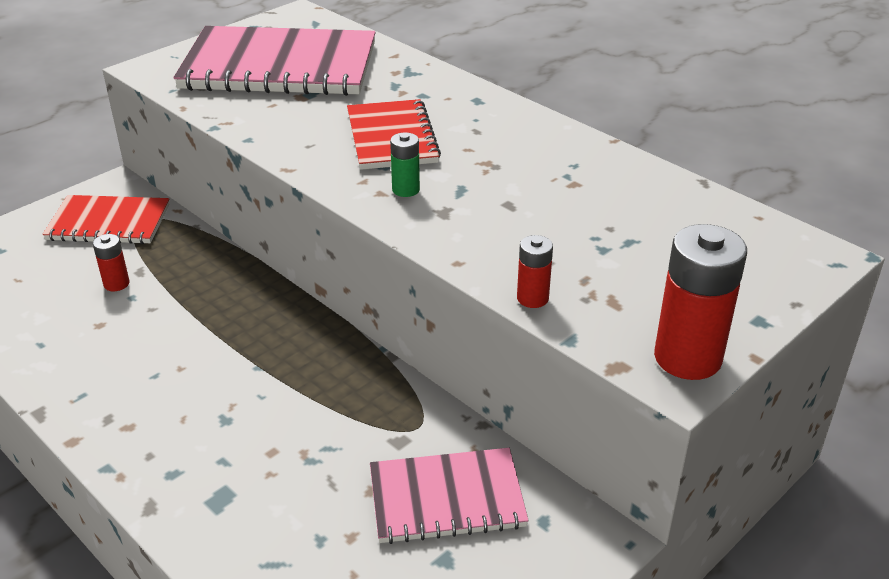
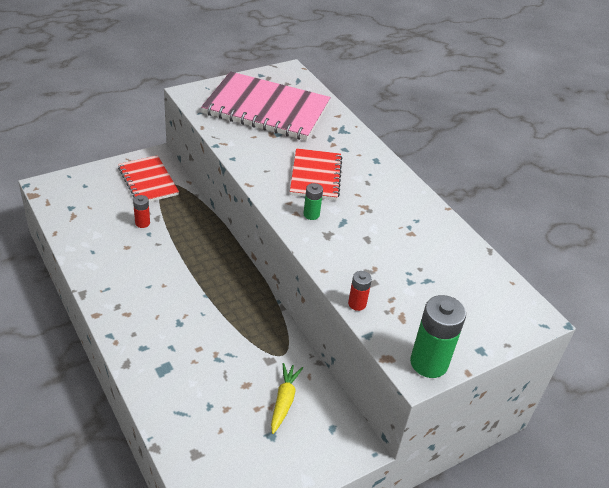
camera: 10 degrees right, 5 degrees up
red notebook [43,195,170,244] -> red notebook turned 45 degrees clockwise [118,155,179,202]
pink notebook [370,448,529,544] -> yellow carrot [271,363,303,434]
red battery [654,224,747,380] -> green battery [410,295,466,378]

